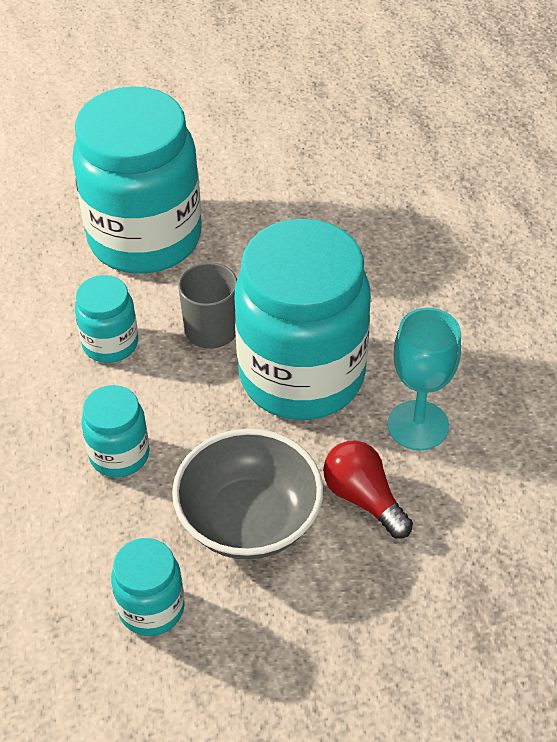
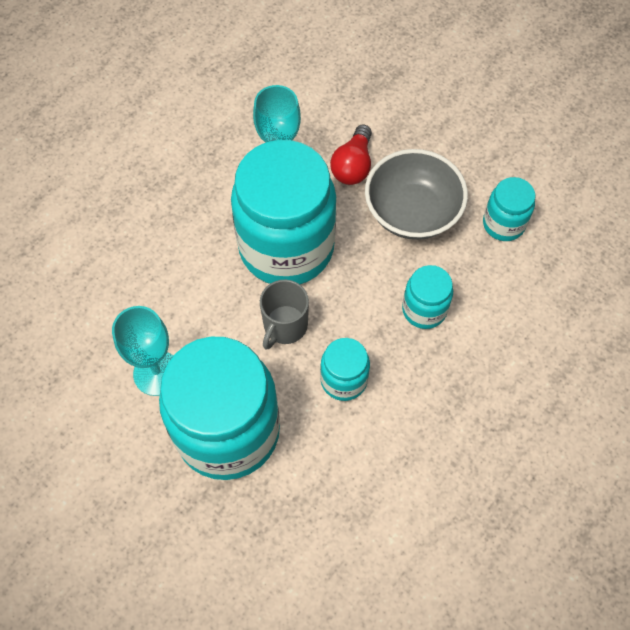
camera: 125 degrees left, 15 degrees up
none -> turquoise goblet [112,306,174,396]

